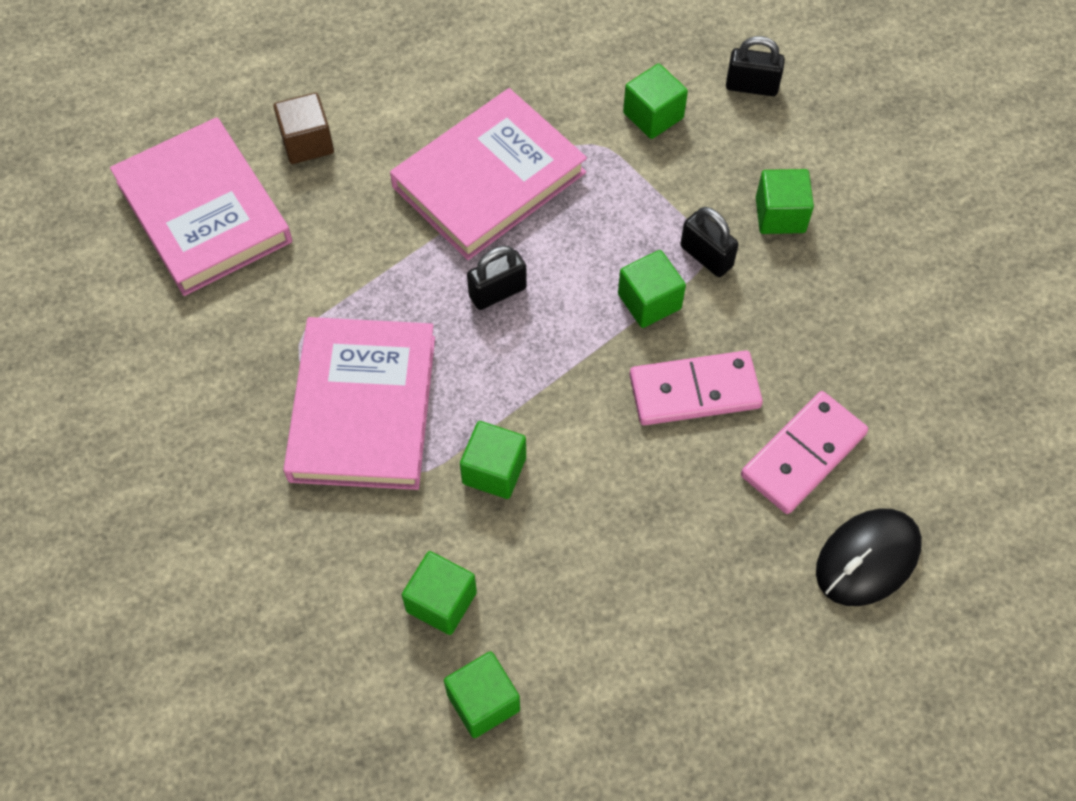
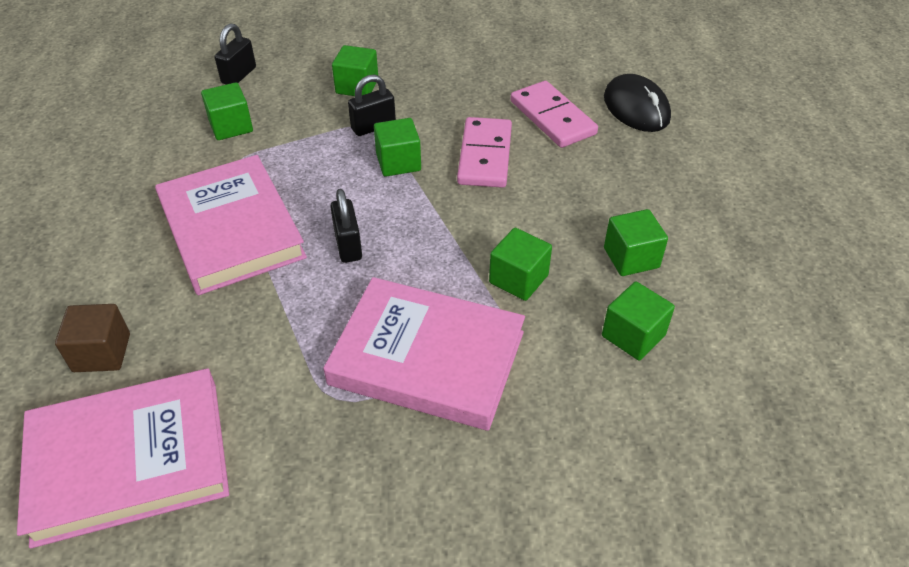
camera: 75 degrees left, 15 degrees down
green cube [444,651,520,738] -> green cube moved to [604,209,668,276]

